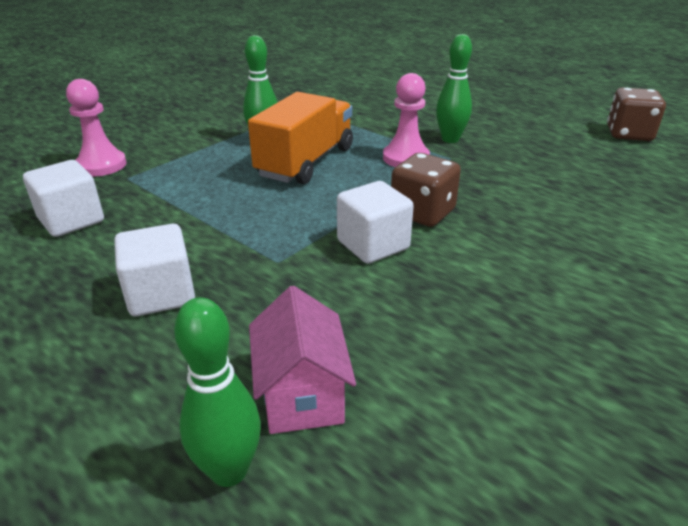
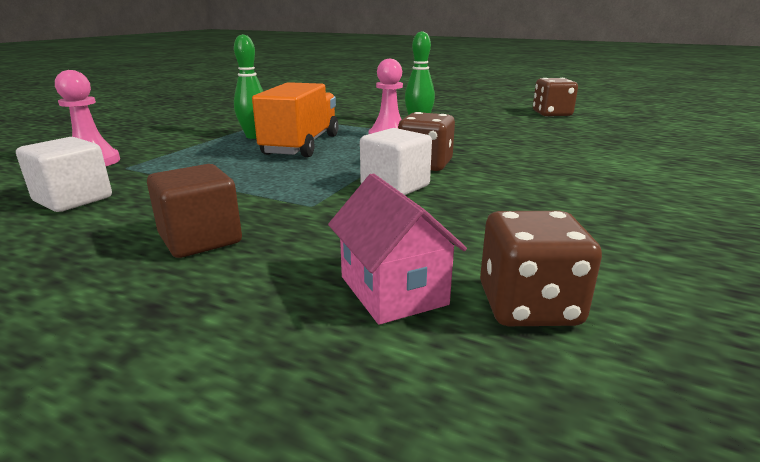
camera: 15 degrees left, 10 degrees down
white cube [114,224,195,316] -> brown cube [147,164,242,258]
green bowling pin [174,297,261,487] -> none
none -> brown dice [480,211,602,326]

